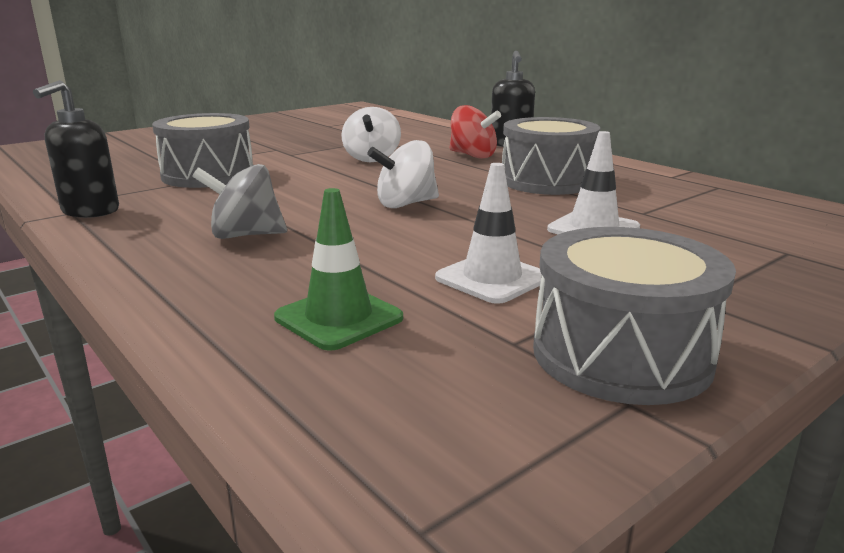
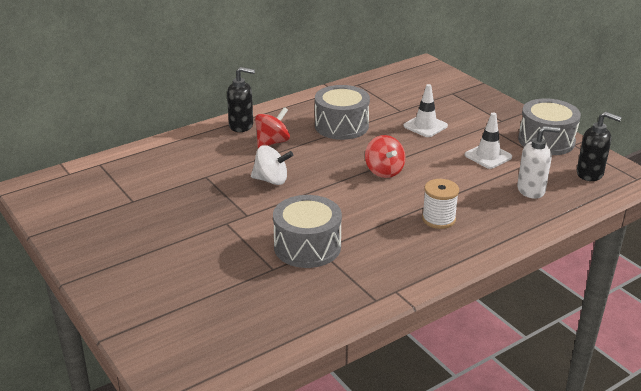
camera: 85 degrees left, 10 degrees up
black soap dispenser [33,80,119,218] -> black soap dispenser moved to [577,112,622,181]
grey spinning top [192,164,287,239] -> white spool [422,179,459,229]
green traffic cone [274,188,403,351] -> white soap dispenser [517,126,560,199]
white spinning top [367,140,439,208] -> red spinning top [365,135,406,178]

